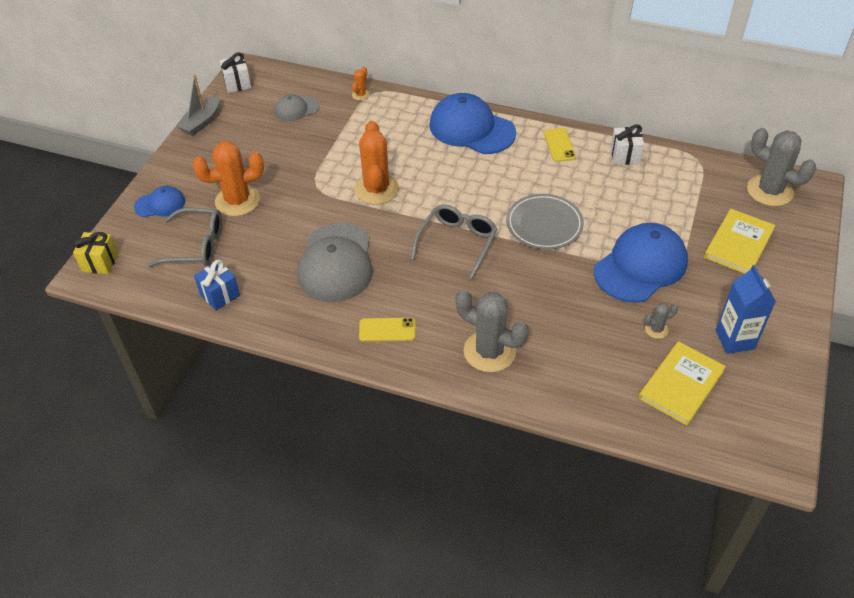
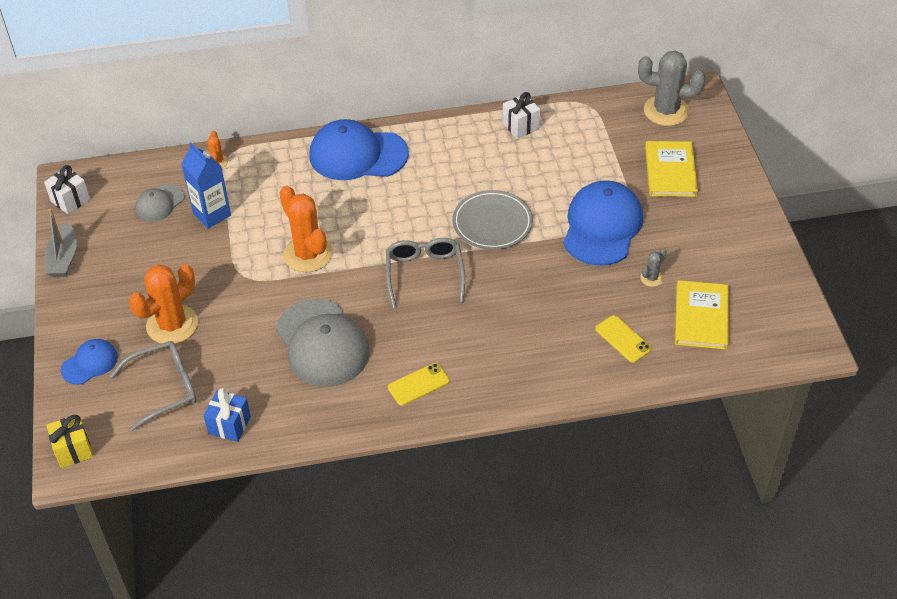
camera: 30 degrees left, 0 degrees up
grey cactus [455,290,529,372] -> none
yellow phone [544,128,576,162] -> yellow phone moved to [595,315,652,363]
blue carton [715,265,776,354] -> blue carton moved to [181,142,231,229]

